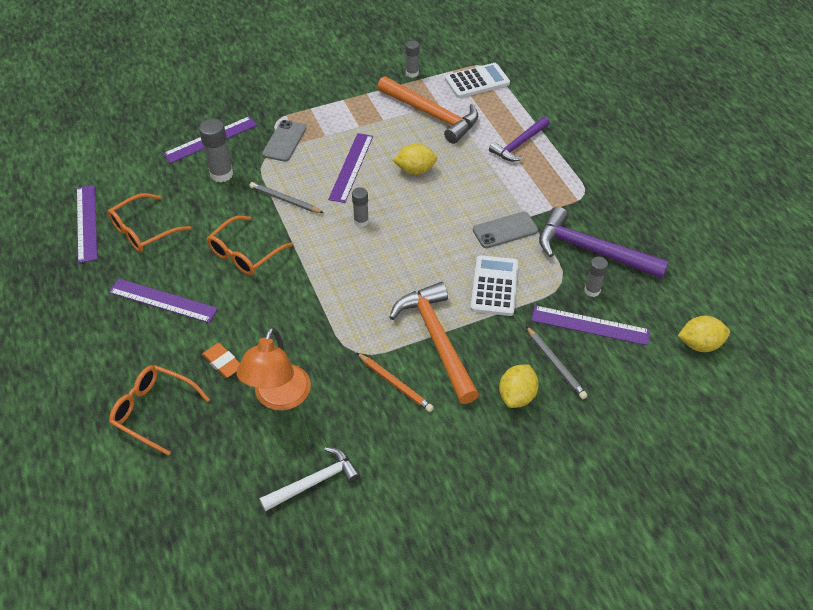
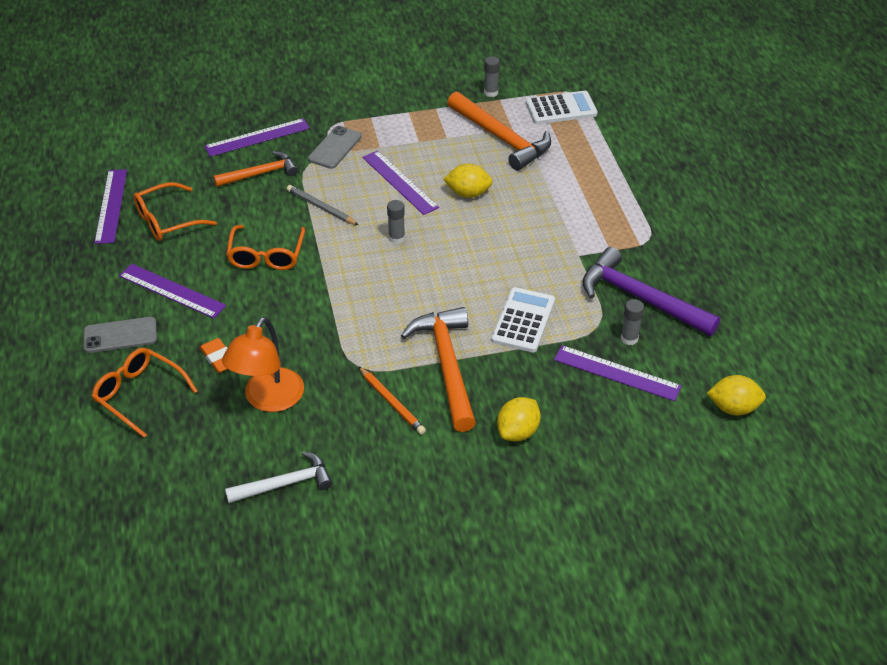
camera: 10 degrees right, 5 degrees down
grey glue stick [199,119,233,182] -> orange hammer [213,151,298,187]
orange glasses [207,216,294,275] -> orange glasses turned 45 degrees counterclockwise [226,225,305,270]
purple ruler [328,133,373,203] -> purple ruler turned 60 degrees counterclockwise [362,150,439,215]
grey phone [473,212,538,248] -> grey phone moved to [84,317,157,353]
purple hammer [489,117,550,161] -> none
grey pencil [526,326,588,399] -> none

